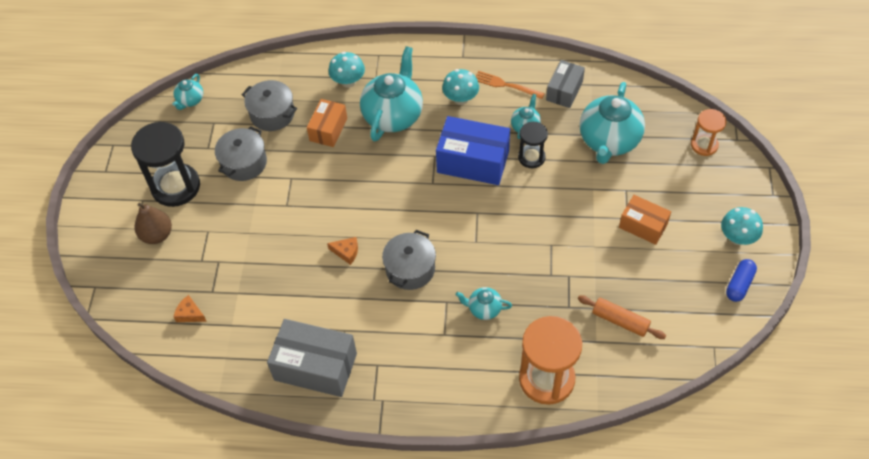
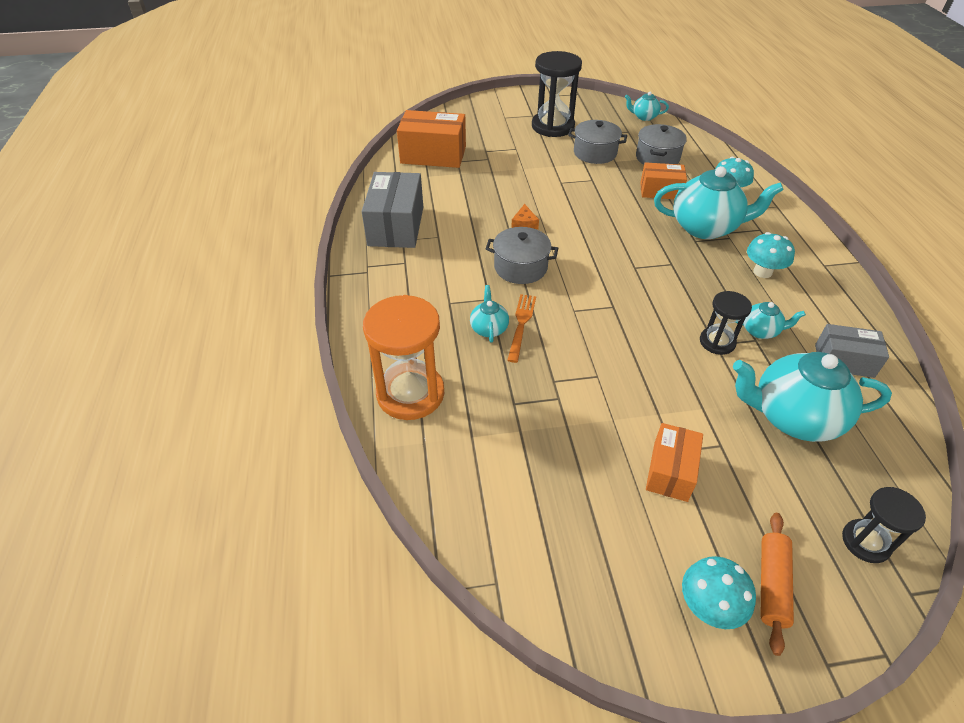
camera: 75 degrees right, 10 degrees down
brown pear [135,203,172,244] -> none
orange cheese [174,295,207,322] -> orange box [397,110,466,168]
blue box [436,116,510,185] -> none
orange fork [476,71,545,99] -> orange fork moved to [507,294,536,363]
orange rolling pin [578,295,666,339] -> orange rolling pin moved to [760,513,794,656]
orange hourglass [691,109,727,156] -> black hourglass [842,487,926,563]
blue capsule [726,259,757,302] -> none

